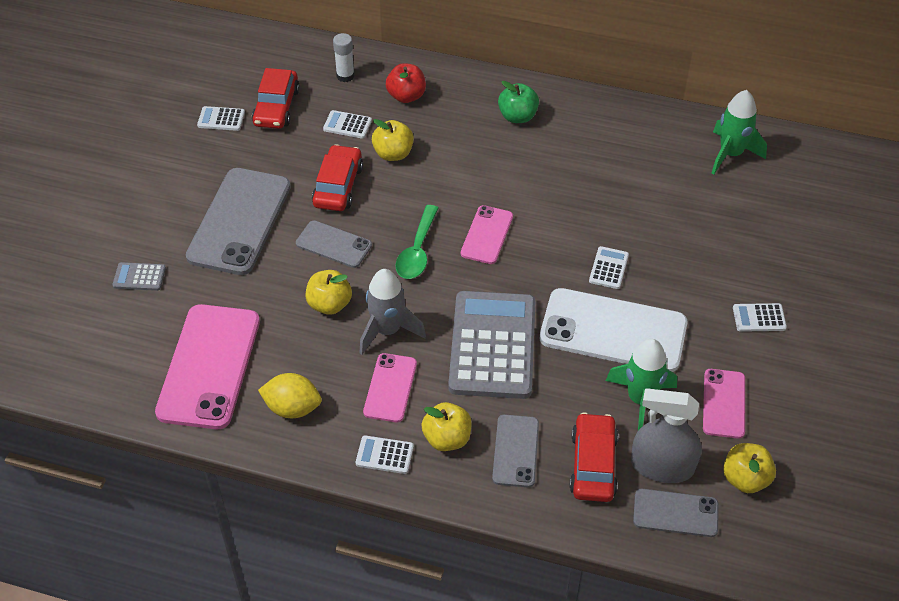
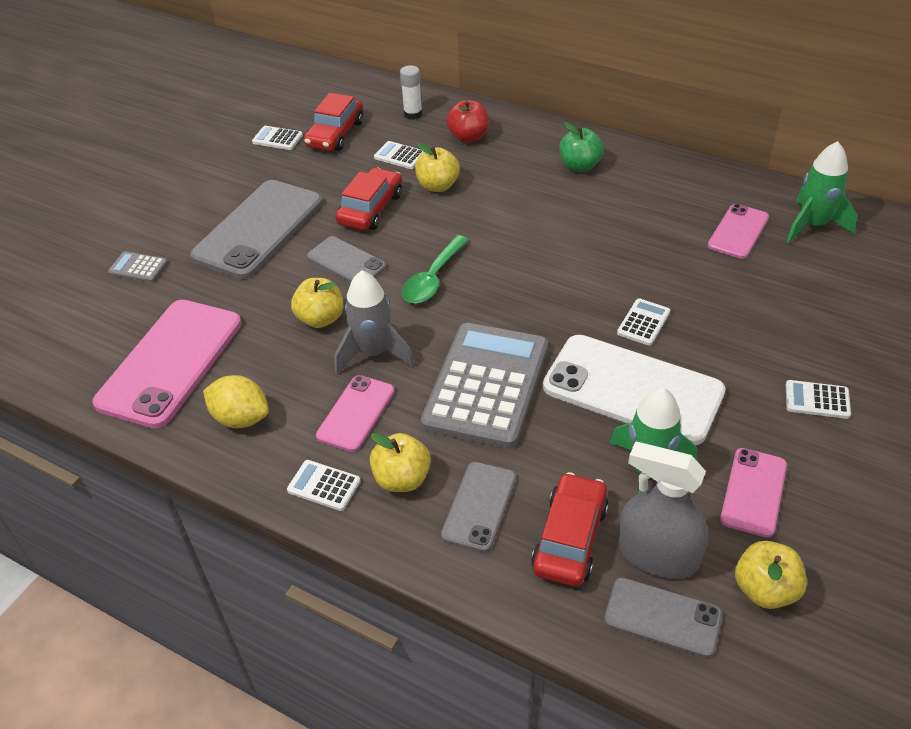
camera: 15 degrees right, 5 degrees down
pink phone [461,205,513,264] -> pink phone moved to [708,204,769,259]

